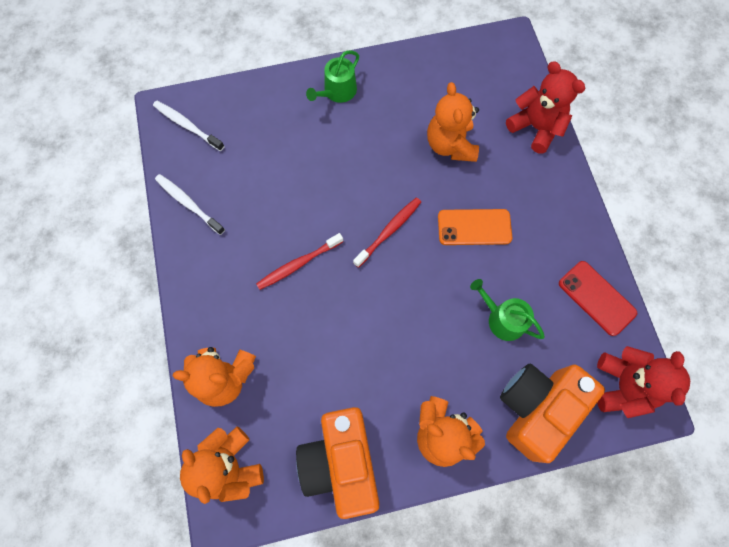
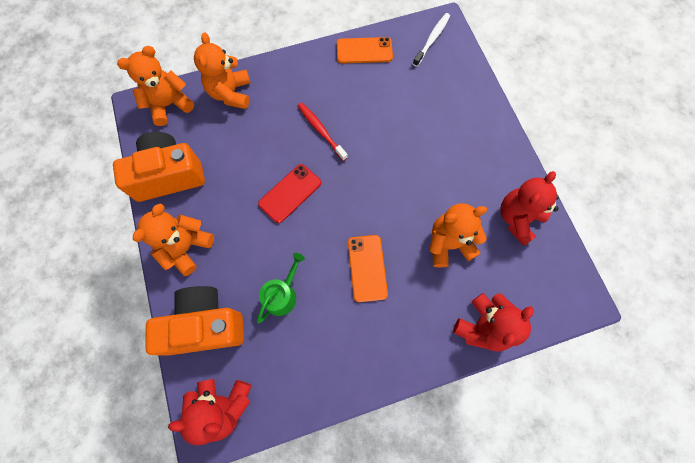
camera: 85 degrees right, 0 degrees up
white toothbrush [155,174,225,235] -> orange phone [337,37,393,63]
green watering can [306,50,359,103] -> none
red toothbrush [353,197,421,268] -> none
orange camera [500,364,605,463] -> orange camera turned 45 degrees counterclockwise [145,286,244,355]
red phone [559,261,637,336] -> red phone moved to [258,164,321,223]
none -> red teddy bear [500,171,559,246]

